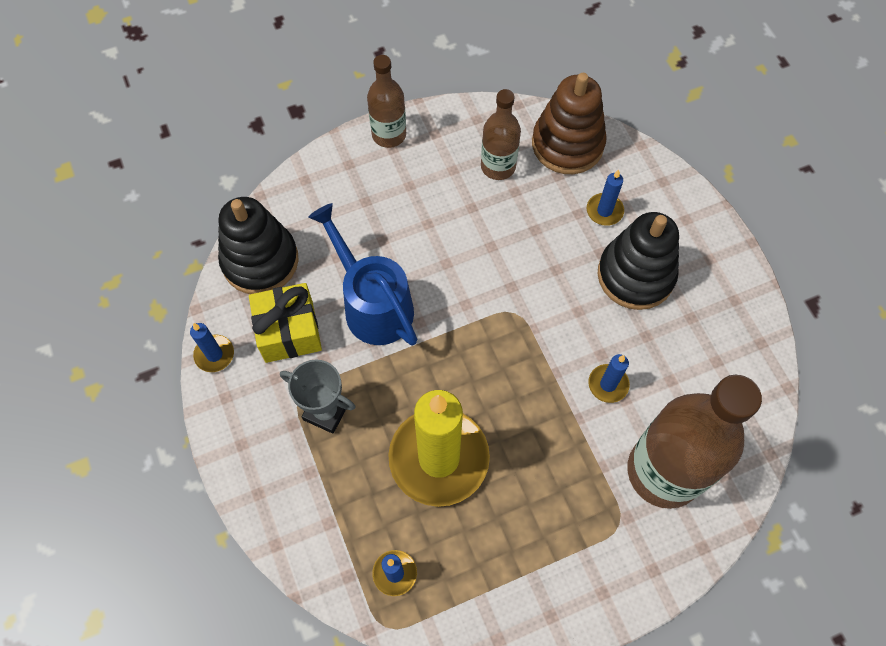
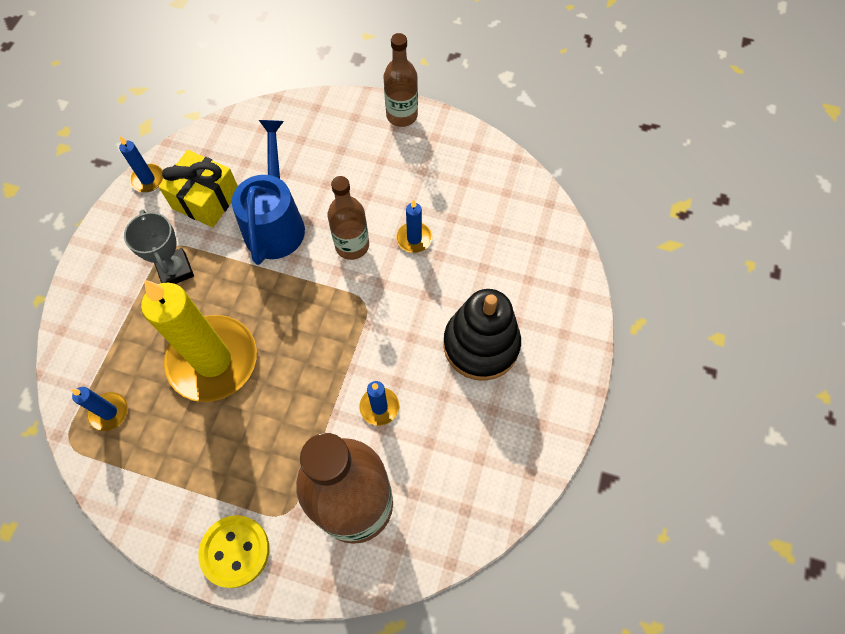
camera: 40 degrees right, 0 degrees up
black stacking toy [218,197,299,294] -> none
brown bottle [481,89,521,180] -> brown bottle moved to [327,176,369,260]
brown stacking toy [532,73,607,174] -> none
blue candle [587,169,624,226] -> blue candle moved to [396,199,432,253]
none -> yellow button [198,515,269,588]

